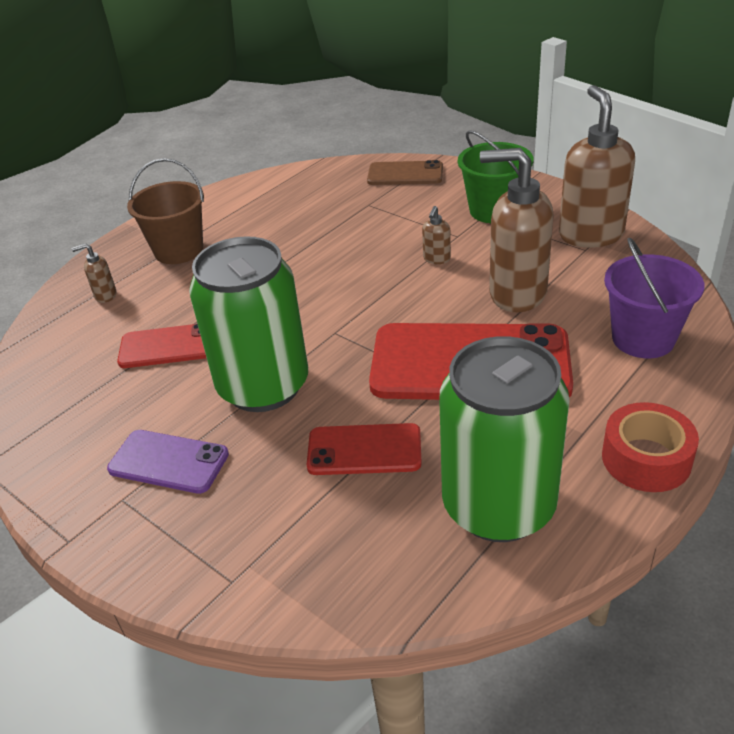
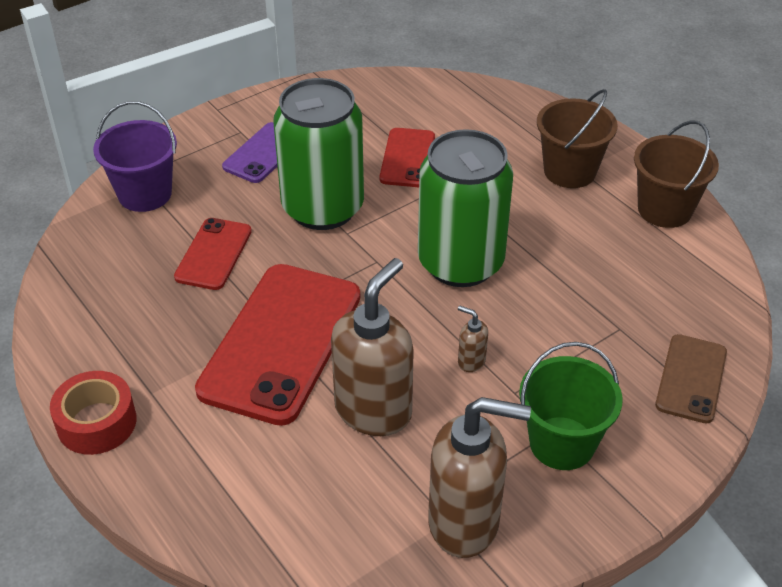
camera: 100 degrees right, 5 degrees up
brown soap dispenser [71,243,116,303] -> none
green can [439,336,570,542] -> green can moved to [418,129,513,287]
purple bucket [604,238,704,358] -> purple bucket moved to [93,101,177,212]
none -> brown bucket [634,120,719,228]

